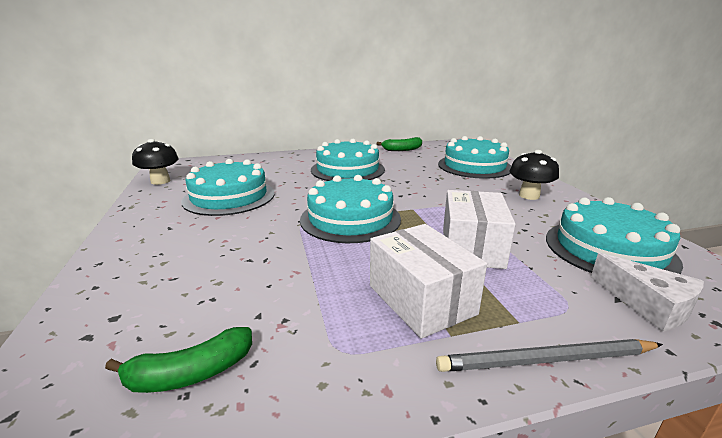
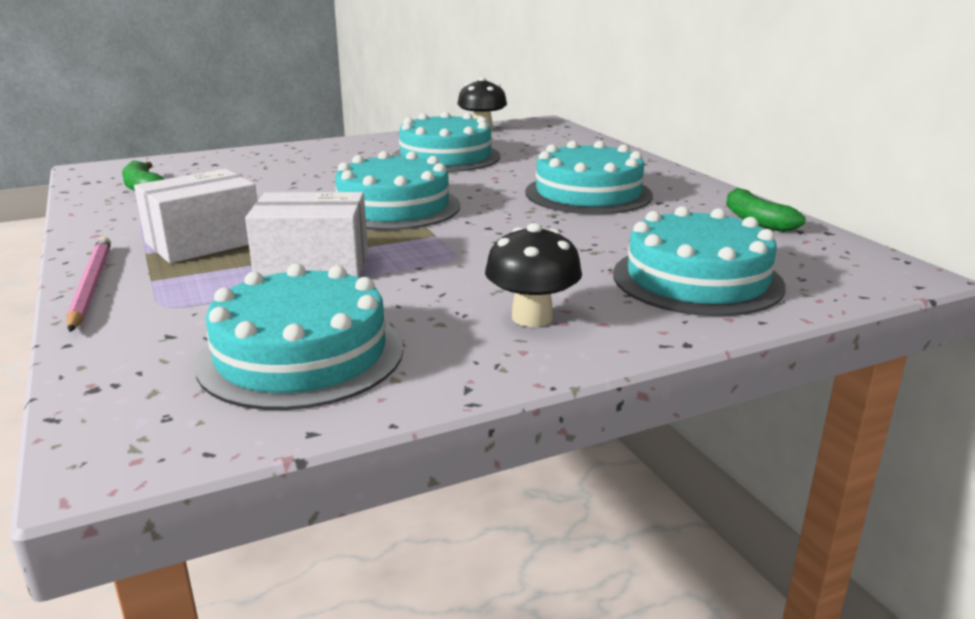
camera: 80 degrees right, 0 degrees up
grey pencil [436,339,663,372] -> pink pencil [66,237,111,332]
white cheese [591,252,704,331] -> none

